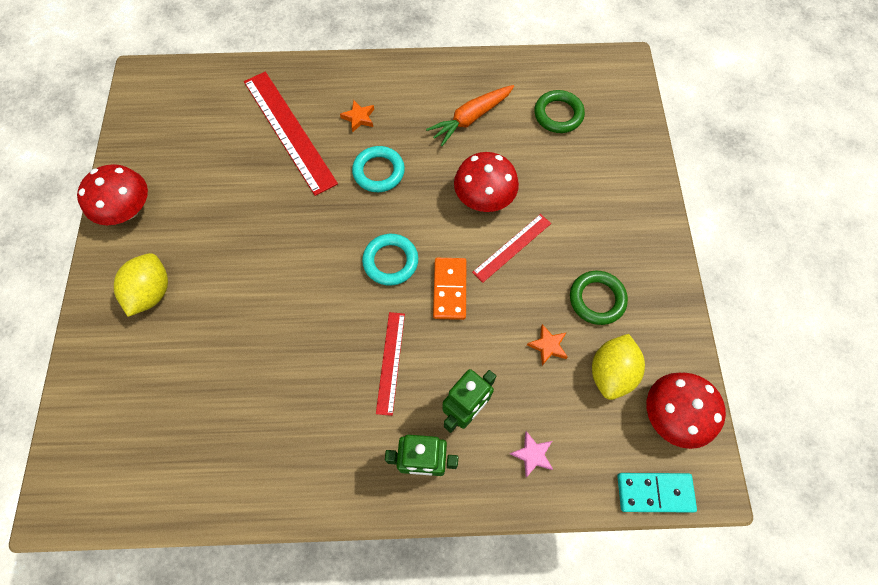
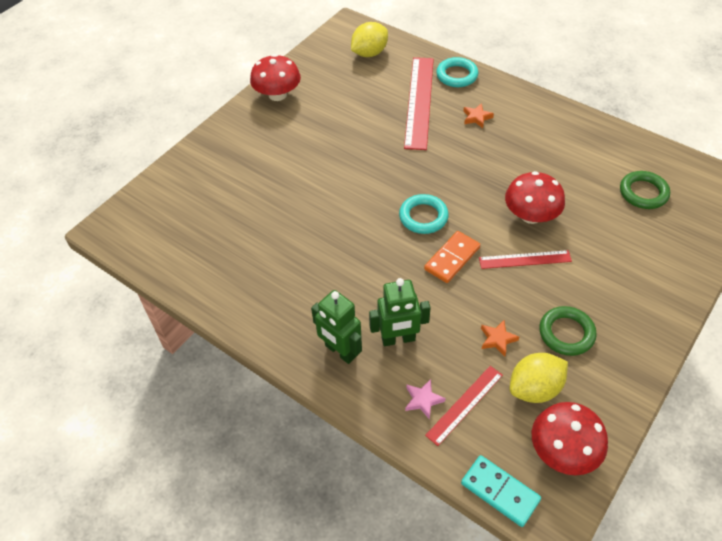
camera: 40 degrees right, 15 degrees down
yellow lemon [114,253,168,317] -> yellow lemon moved to [351,22,388,57]
turquoise ring [352,146,405,192] -> turquoise ring moved to [436,57,478,87]
red ruler [376,312,405,416] -> red ruler moved to [425,366,503,446]
orange carrot [426,85,514,146] -> none

